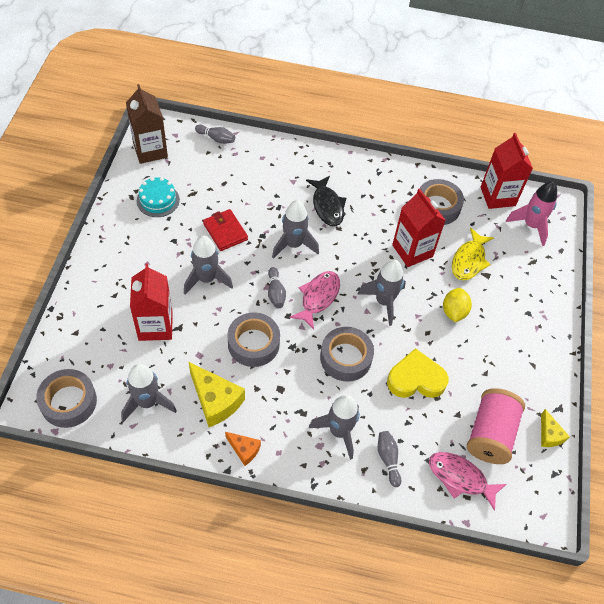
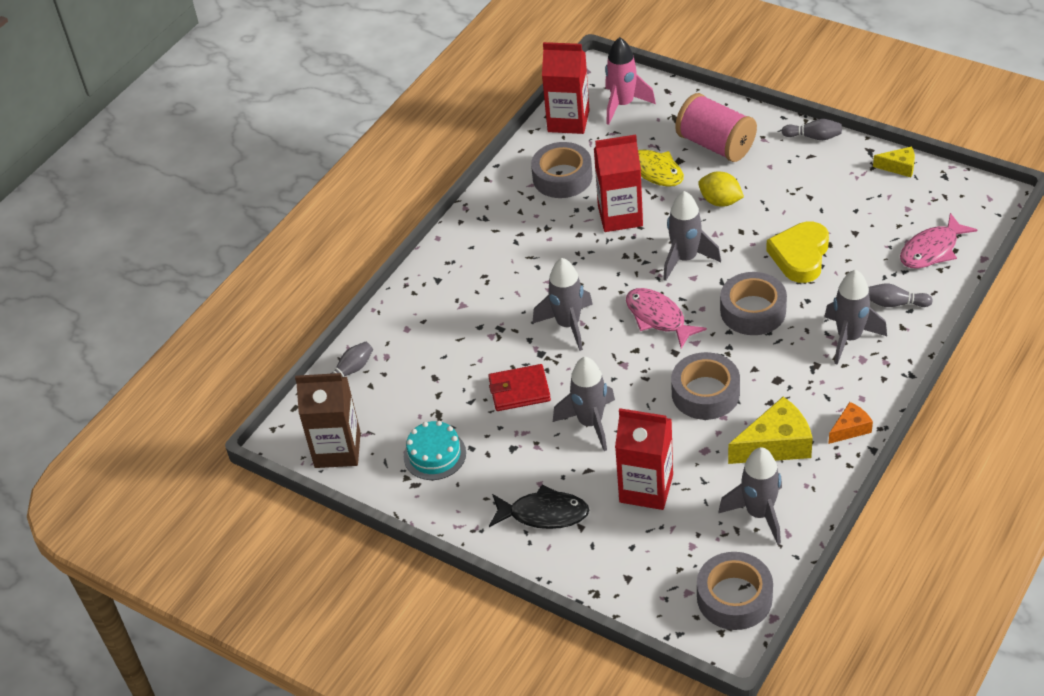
camera: 60 degrees left, 10 degrees down
grey bowling pin [268,267,286,309] -> grey bowling pin moved to [782,119,842,140]
black fish [306,176,346,226] -> black fish moved to [489,485,590,529]
pink spool [467,388,525,464] -> pink spool moved to [675,93,757,162]

